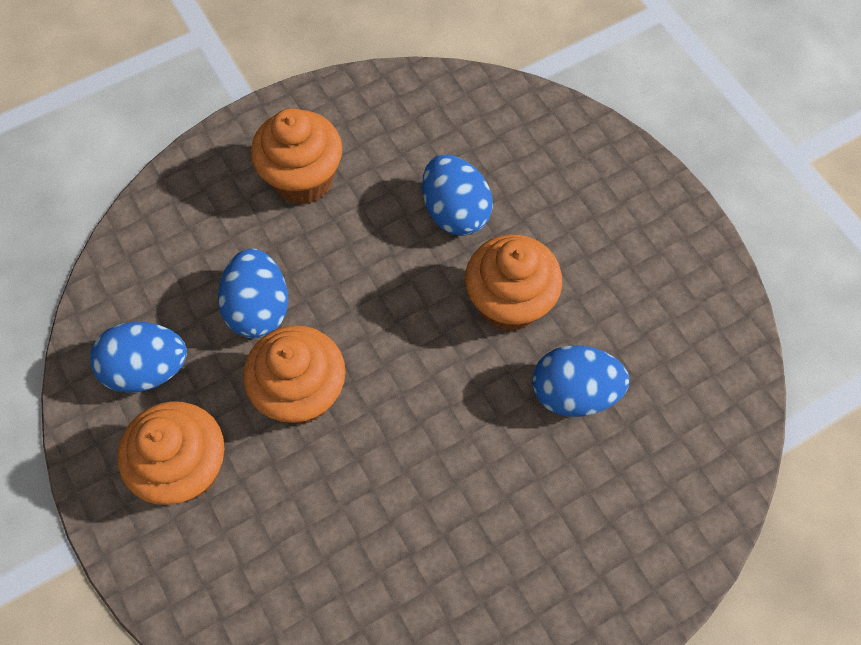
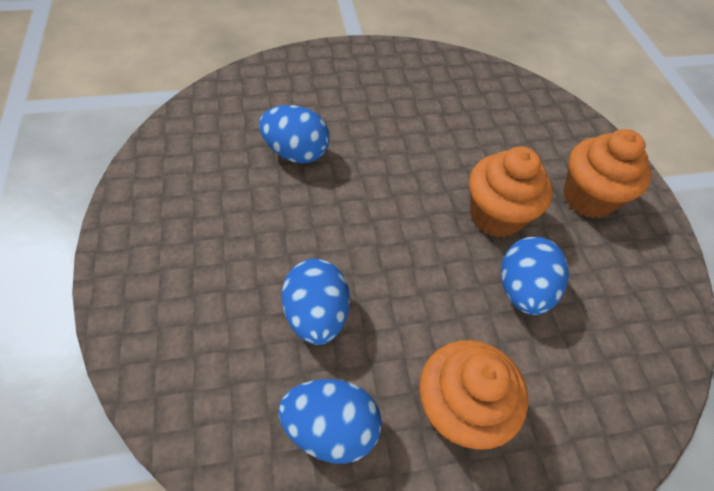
camera: 165 degrees left, 10 degrees down
blue egg [90,321,187,393] -> blue egg moved to [278,379,382,464]
orange cupcake [465,234,562,332] -> none

